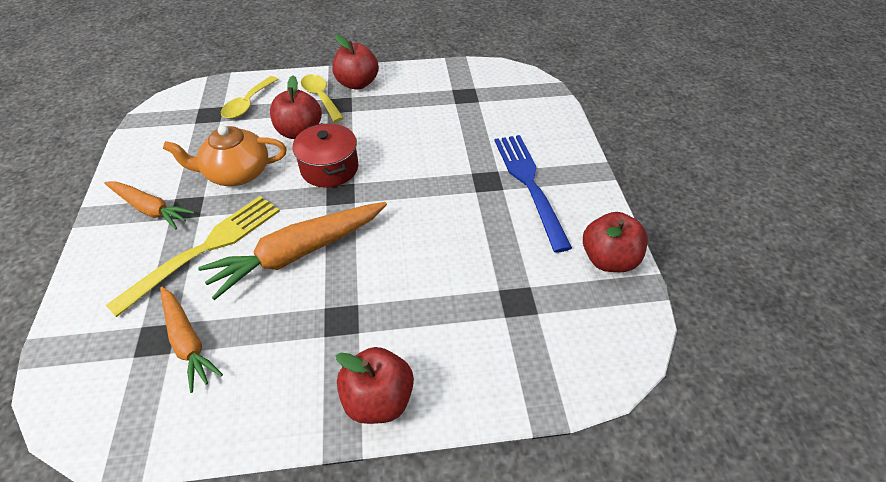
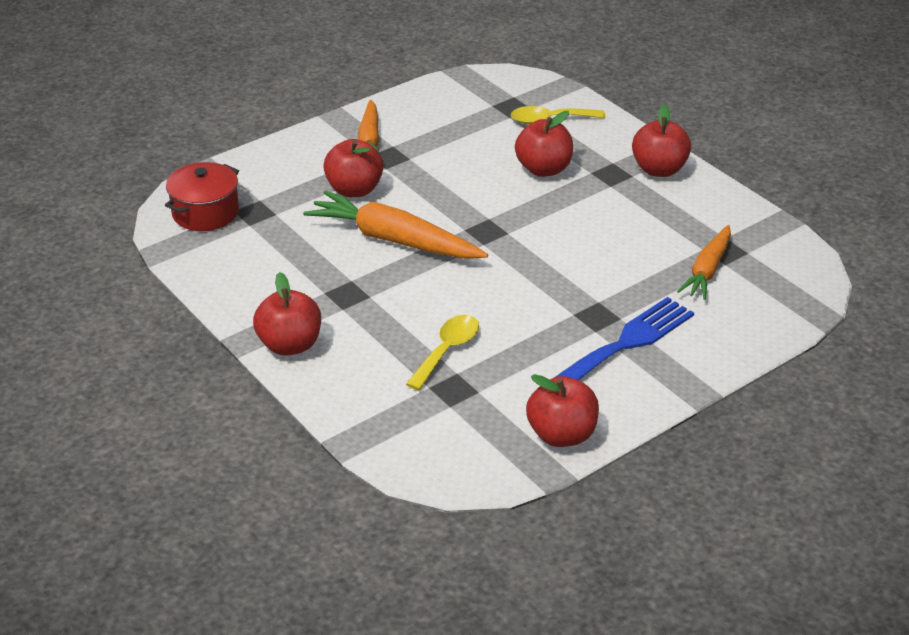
camera: 60 degrees right, 10 degrees down
yellow fork [105,196,280,317] -> red apple [323,139,384,197]
orange carrot [160,287,223,393] -> orange carrot moved to [677,225,731,300]
orange teapot [163,125,287,186] -> none
red pot [292,123,358,188] -> red pot moved to [165,162,239,231]
yellow spoon [301,74,343,122] -> yellow spoon moved to [406,315,479,390]

